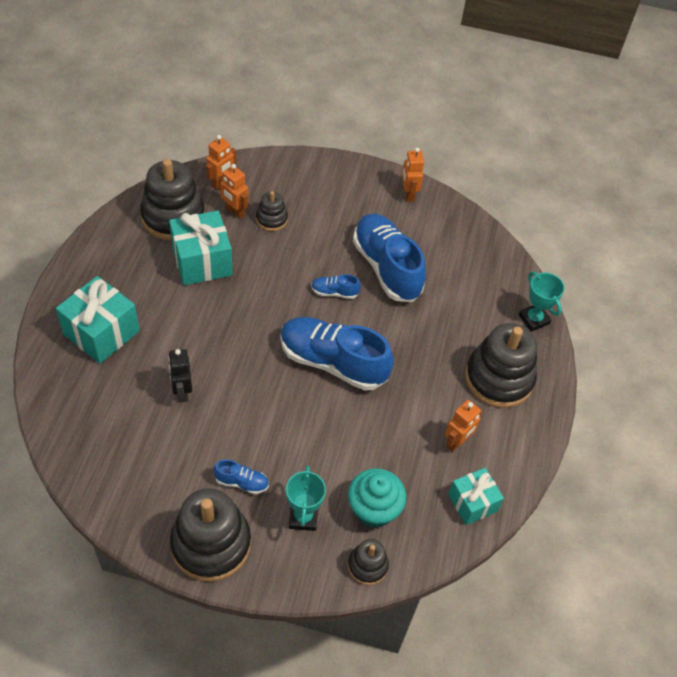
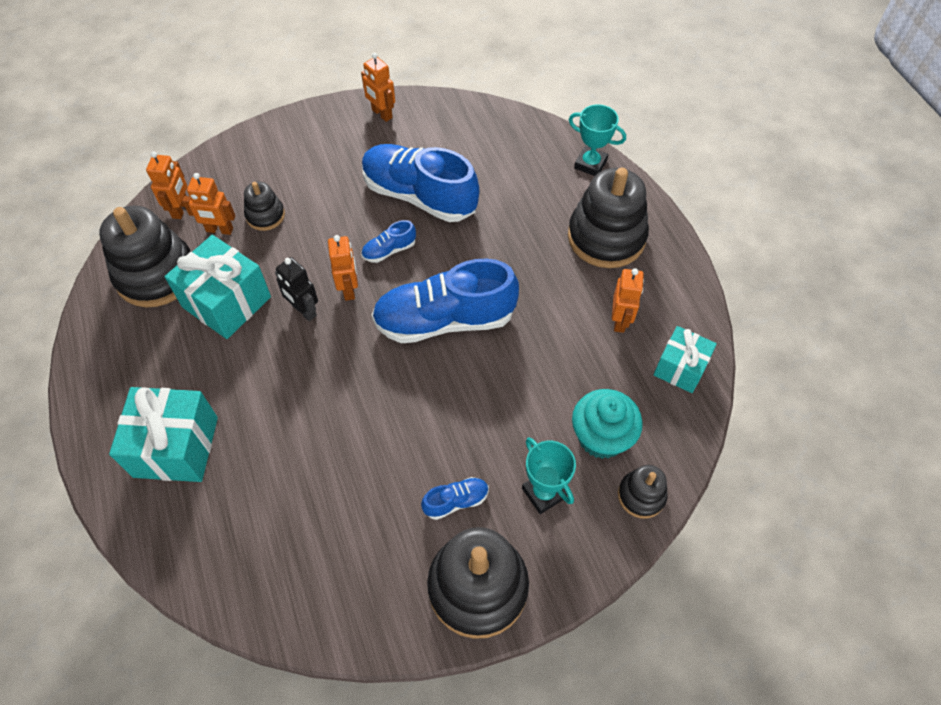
camera: 30 degrees left, 5 degrees up
black robot [168,349,192,403] -> black robot moved to [275,257,318,321]
none -> orange robot [328,235,358,301]

